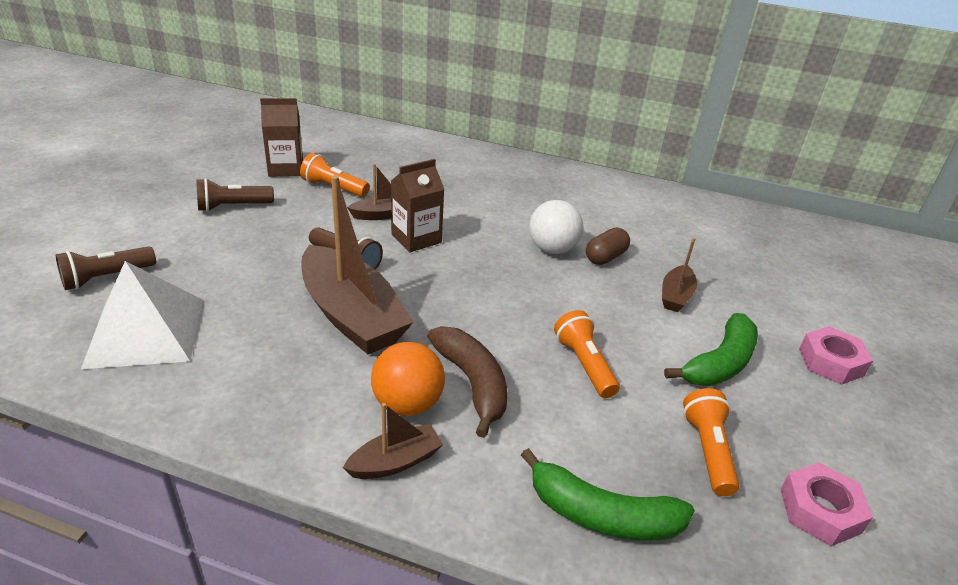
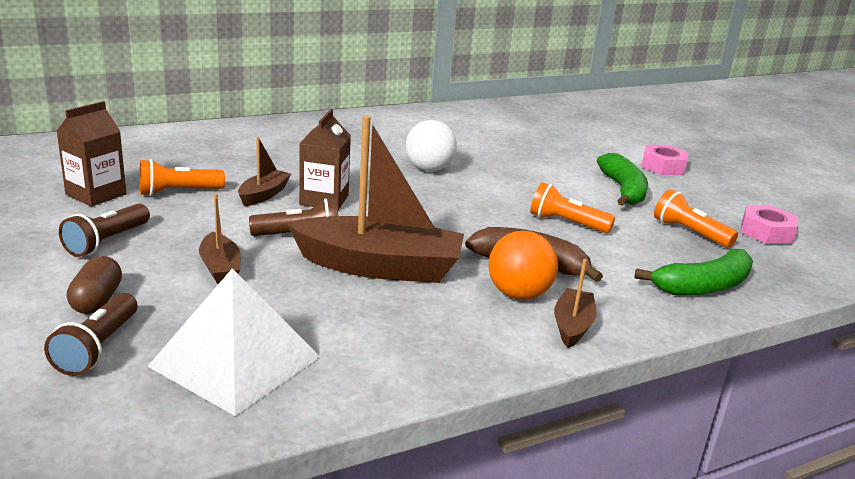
camera: 45 degrees left, 10 degrees down
brown capsule [586,228,630,265] -> brown capsule moved to [67,256,122,314]
brown boat [662,238,697,312] -> brown boat moved to [199,194,240,284]

